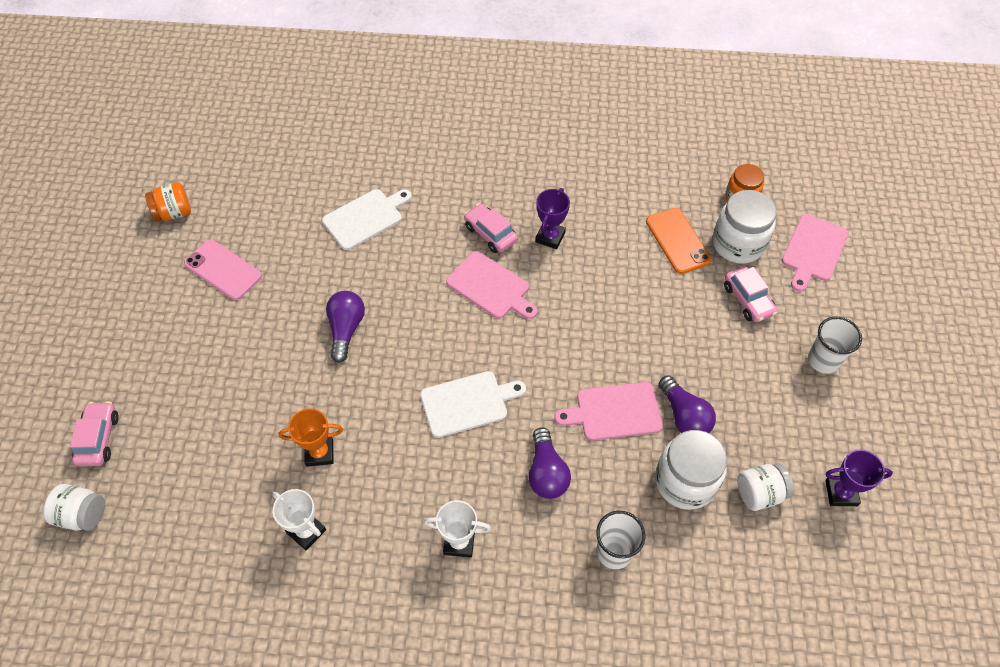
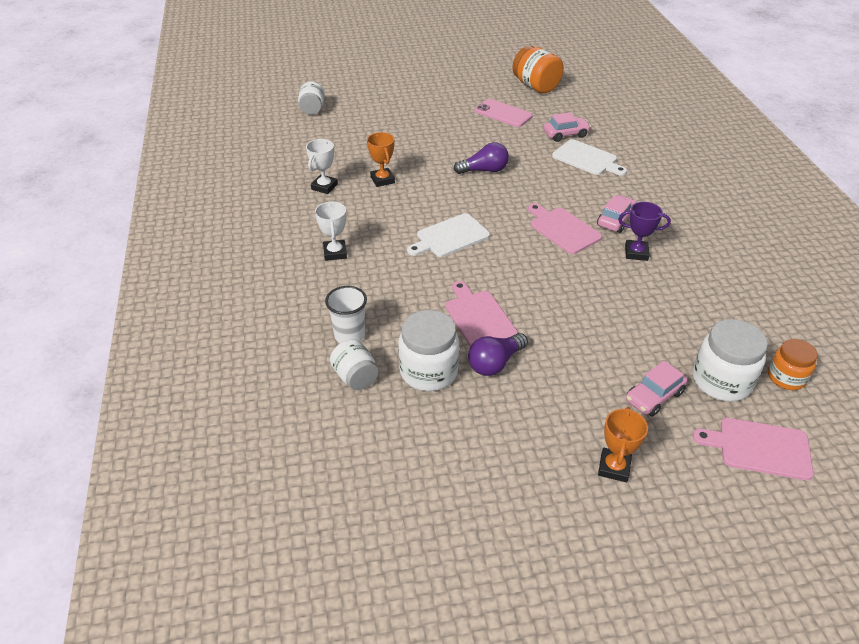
camera: 75 degrees right, 15 degrees down
pink car [70,402,119,466] -> pink car moved to [544,112,591,142]
orange jar [145,182,191,222] -> orange jar [512,46,564,94], size x1.57
pink phone [184,240,262,300] -> pink phone turned 75 degrees counterclockwise [475,99,533,127]
white cutting board [420,371,526,438] -> white cutting board turned 90 degrees clockwise [407,213,490,257]
pink cutting board [446,251,537,319] -> pink cutting board turned 120 degrees clockwise [528,203,602,254]
purple light bulb [528,427,571,499] -> none
orange phone [646,208,711,274] -> none
white jar [737,463,794,511] -> white jar moved to [330,339,379,390]
white cup [808,316,862,374] -> orange trophy [598,407,648,482]
purple trophy [825,449,893,506] -> none

